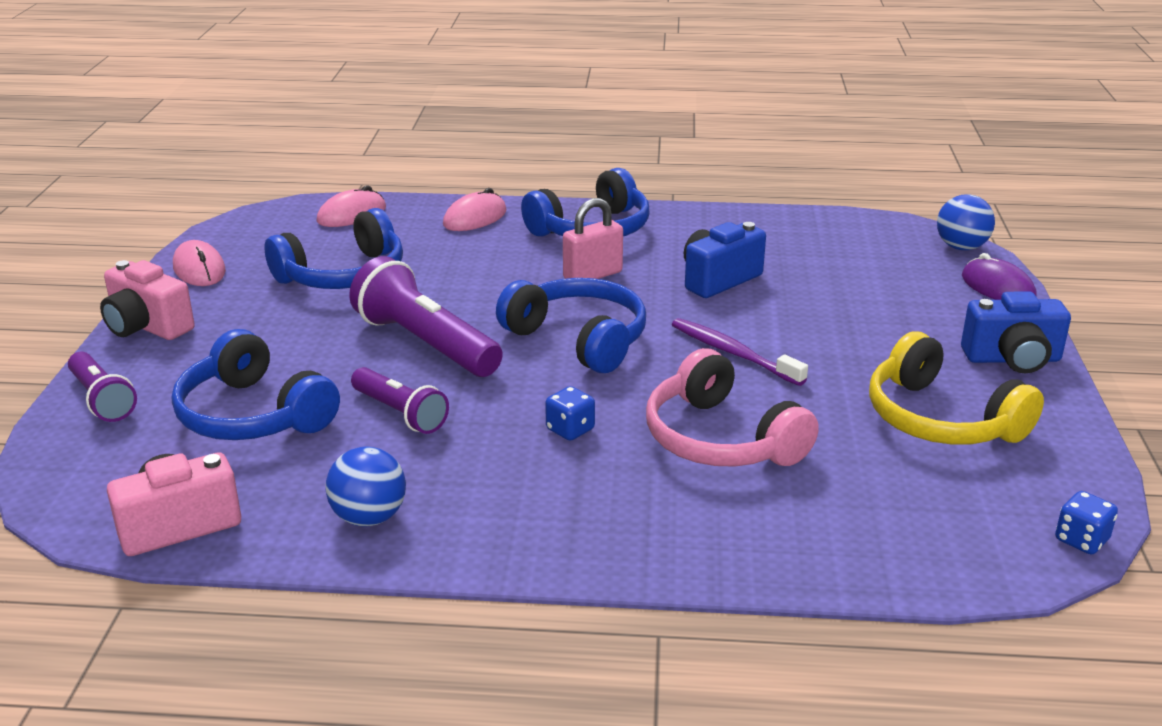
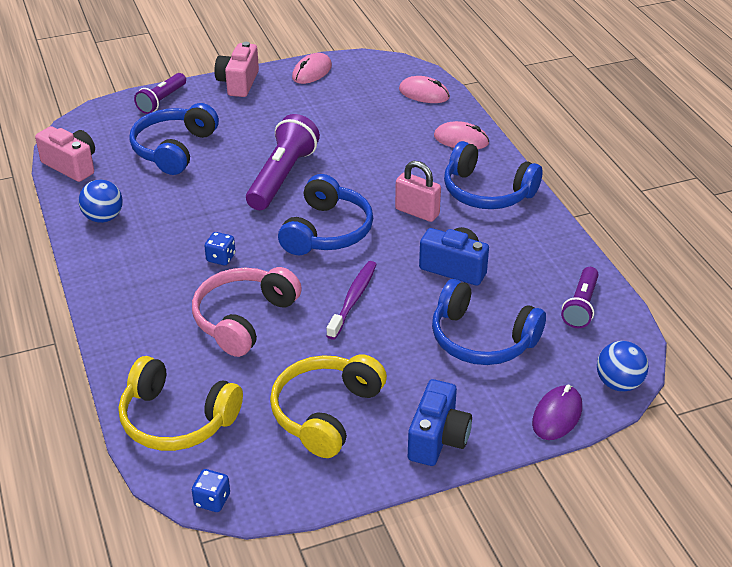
camera: 65 degrees right, 10 degrees up
blue headphones [264,208,403,289] -> blue headphones moved to [432,279,546,365]
purple flashlight [351,367,449,434] -> purple flashlight moved to [561,267,599,328]
blue camera [961,291,1071,373] -> blue camera turned 135 degrees counterclockwise [408,379,472,466]
none -> yellow headphones [119,356,243,451]

